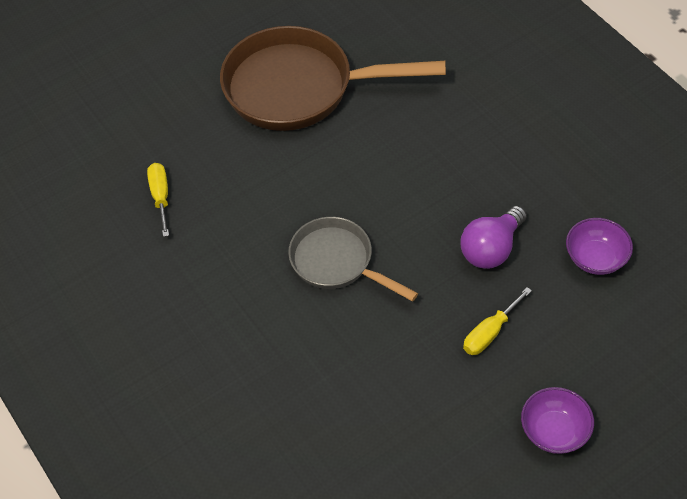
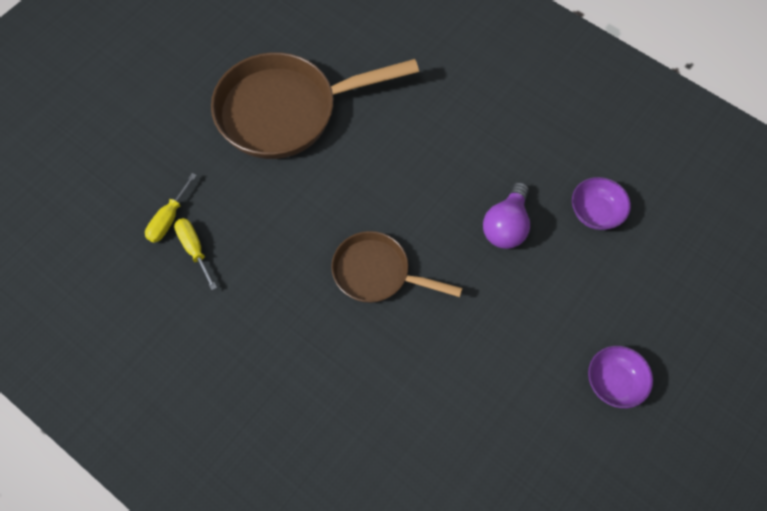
camera: 20 degrees left, 10 degrees up
grey pan [288,217,418,301] -> brown pan [331,231,462,303]
yellow screwdriver [463,287,532,355] -> yellow screwdriver moved to [145,173,197,243]

